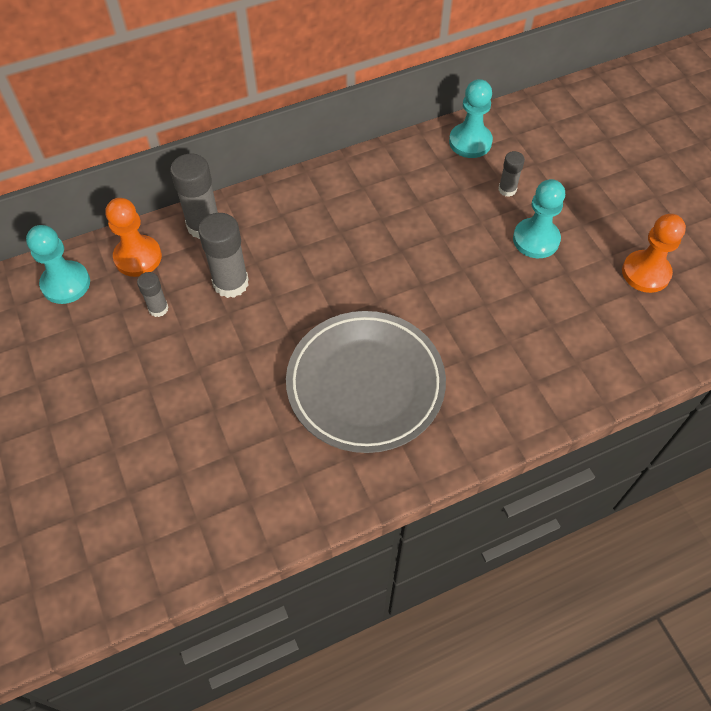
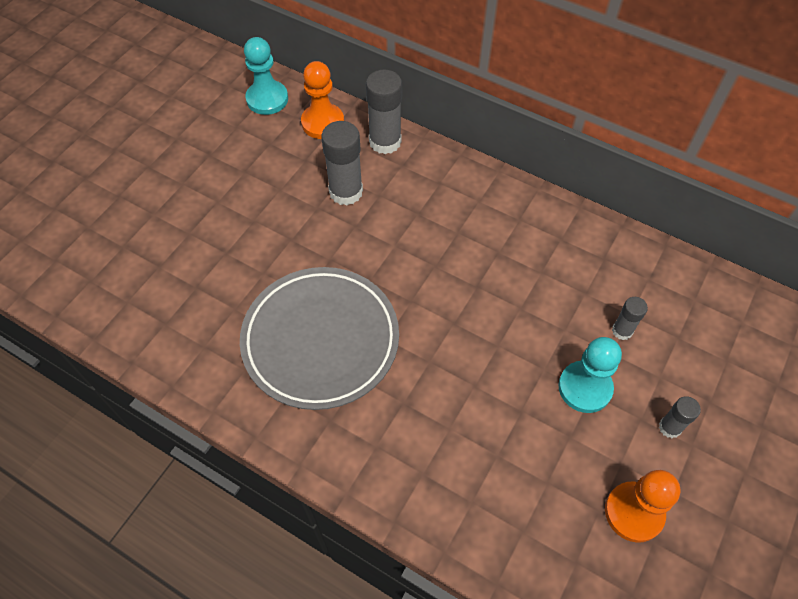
camera: 55 degrees right, 0 degrees up
grey glue stick [137,272,169,317] -> grey glue stick moved to [659,396,701,438]
turquoise pawn [449,79,493,158] -> none

